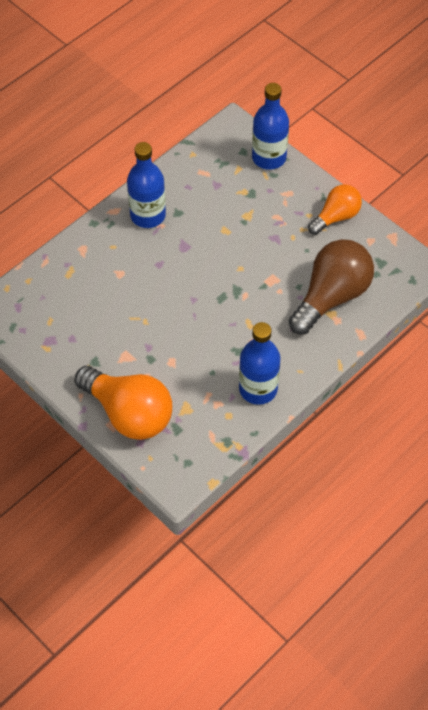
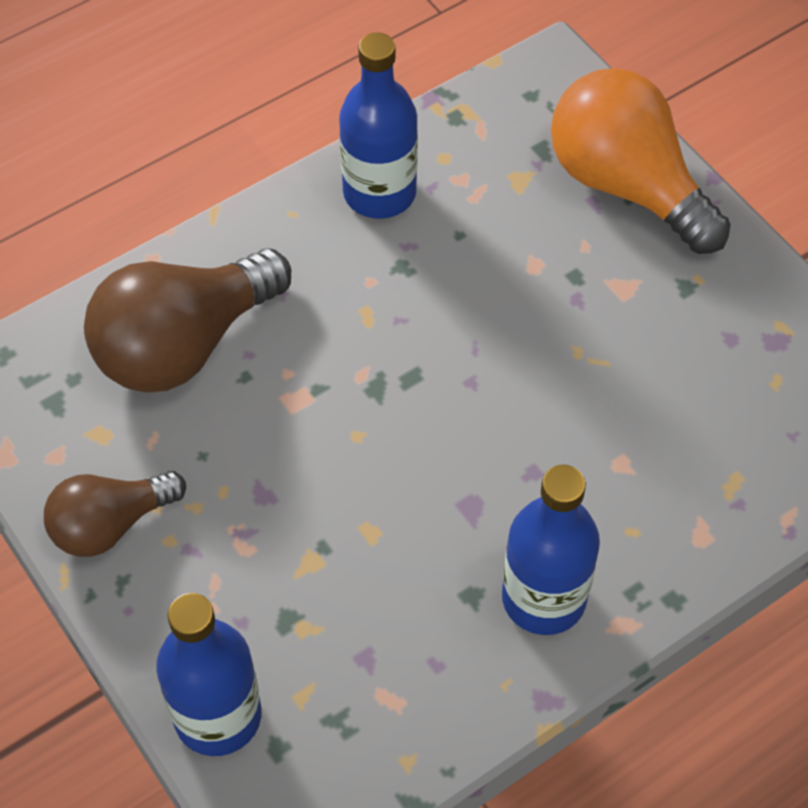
camera: 170 degrees left, 0 degrees up
orange light bulb [308,184,362,235] -> brown light bulb [44,471,186,557]

